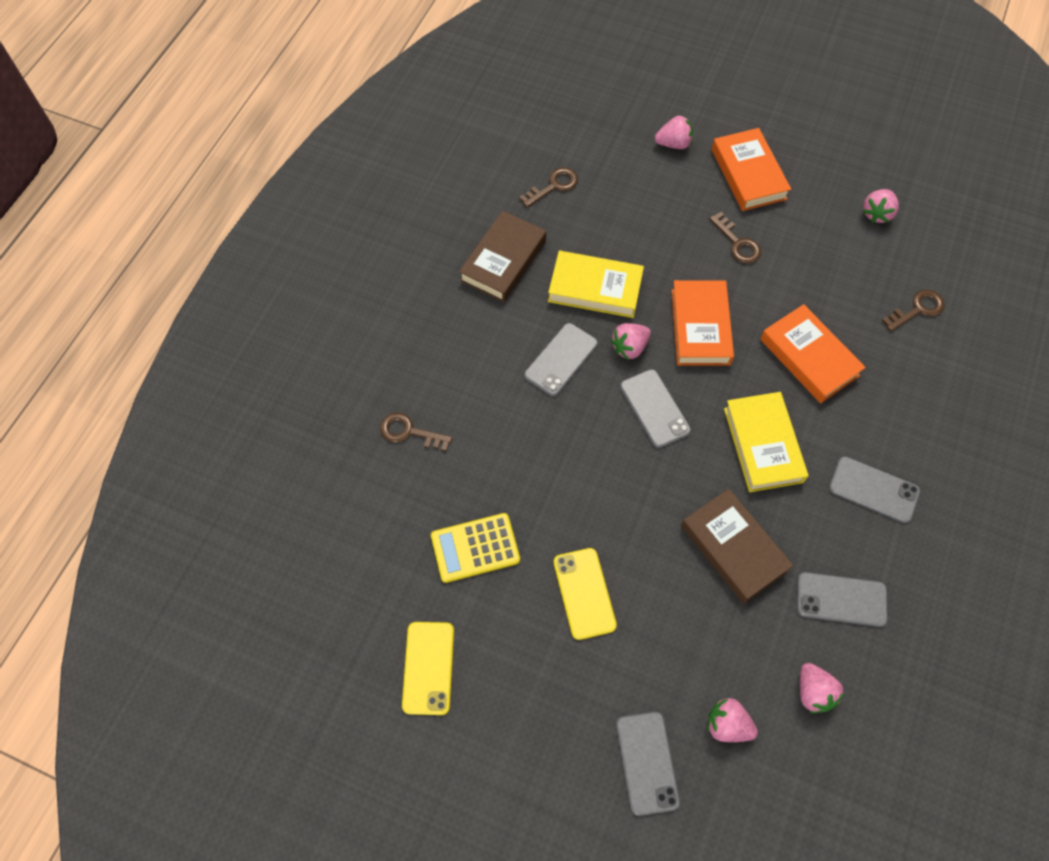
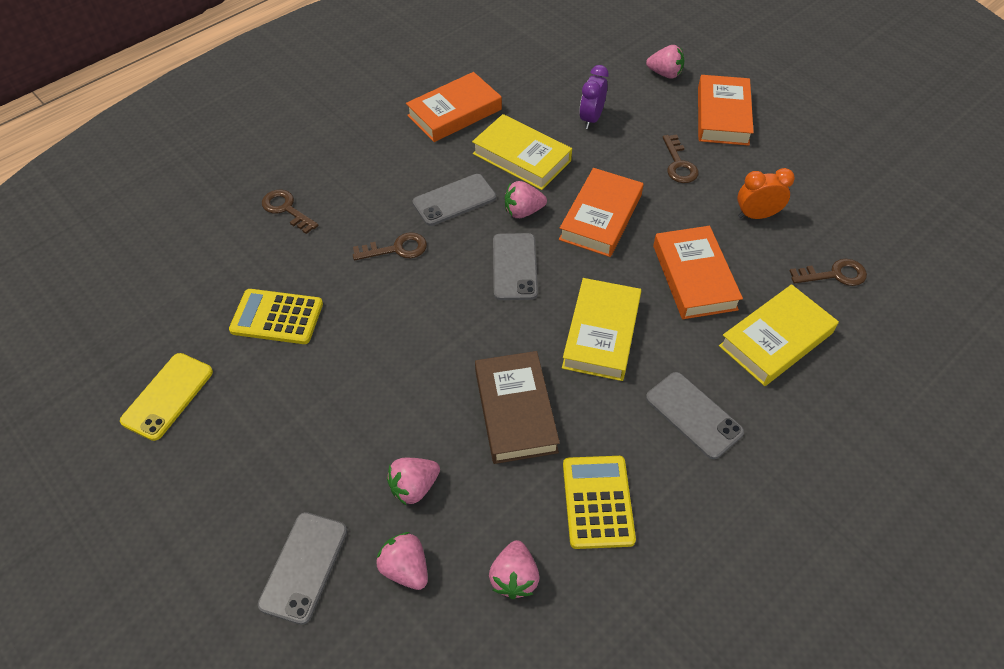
camera: 25 degrees right, 10 degrees down
brown book [459,211,546,302] -> orange book [406,72,502,142]
brown key [519,167,578,207] -> brown key moved to [353,232,427,260]
yellow phone [554,548,617,640] -> none
grey phone [797,572,888,627] -> yellow calculator [563,456,636,549]
pink strawberry [863,189,899,223] -> pink strawberry moved to [387,458,440,506]
none -> purple clock [579,65,609,129]
none -> yellow book [719,284,839,386]
none -> orange clock [737,168,795,219]

